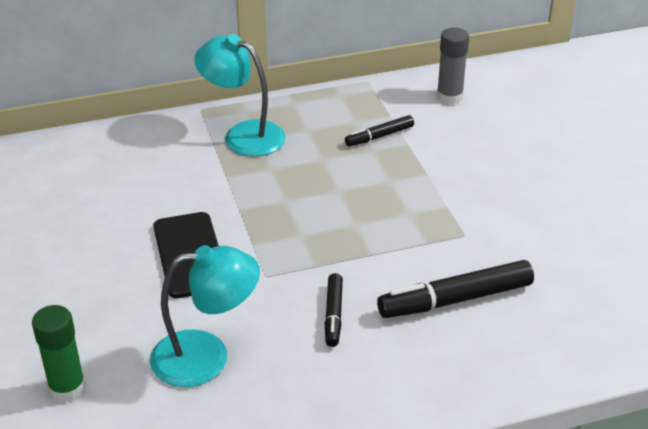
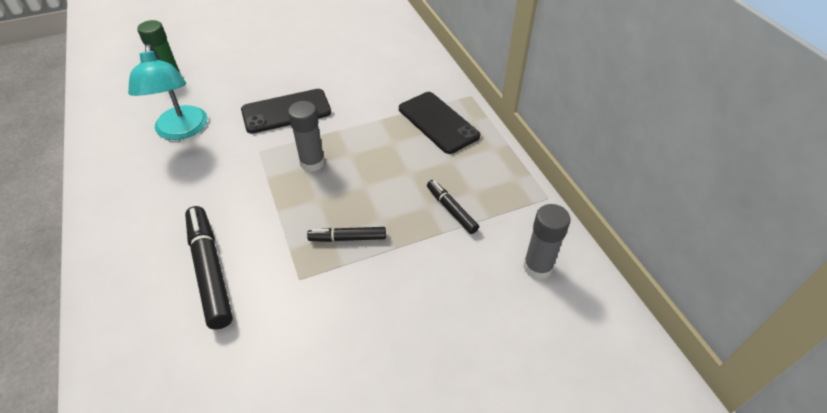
camera: 85 degrees right, 10 degrees up
turquoise lamp [194,34,286,157] -> black phone [399,92,480,154]
black marker [325,273,343,347] -> black marker moved to [307,227,386,242]
none -> grey glue stick [288,101,325,172]

